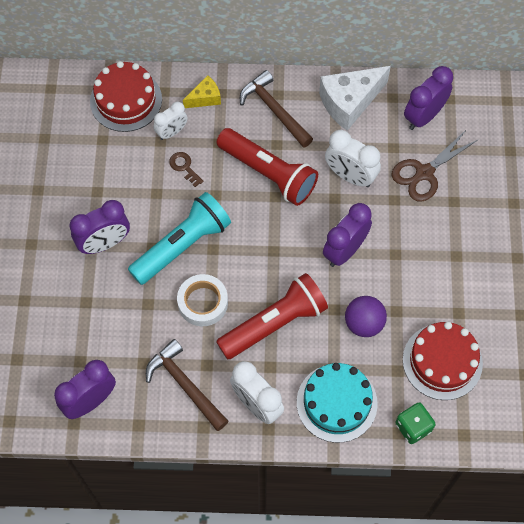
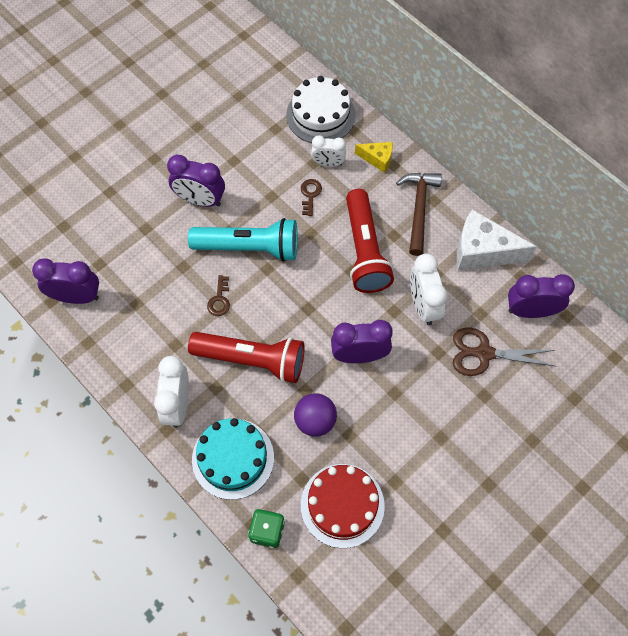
camera: 45 degrees right, 0 degrees up
red cake [90,61,162,132] -> white cake [286,76,356,143]
brown hammer [146,339,228,431] -> none
white tape [177,274,228,326] -> brown key [207,275,230,316]

